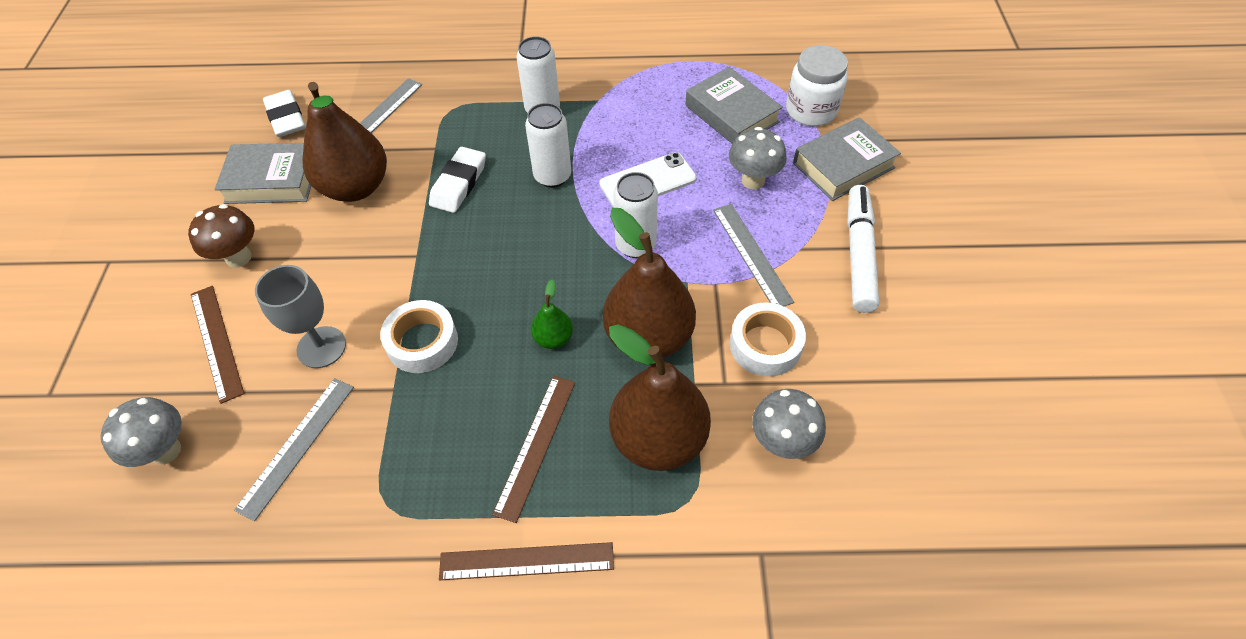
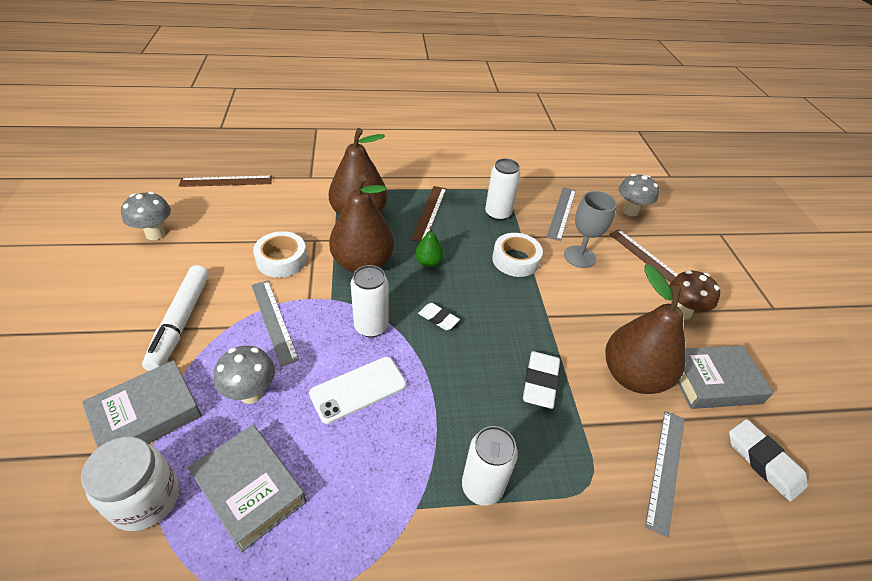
camera: 170 degrees right, 10 degrees down
brown ruler [439,542,614,580] -> brown ruler moved to [179,176,272,187]
white can [525,103,571,188] -> white can moved to [485,159,520,221]
grey mushroom [752,389,826,459] -> grey mushroom moved to [121,192,171,240]
none -> white eraser [418,303,460,330]

